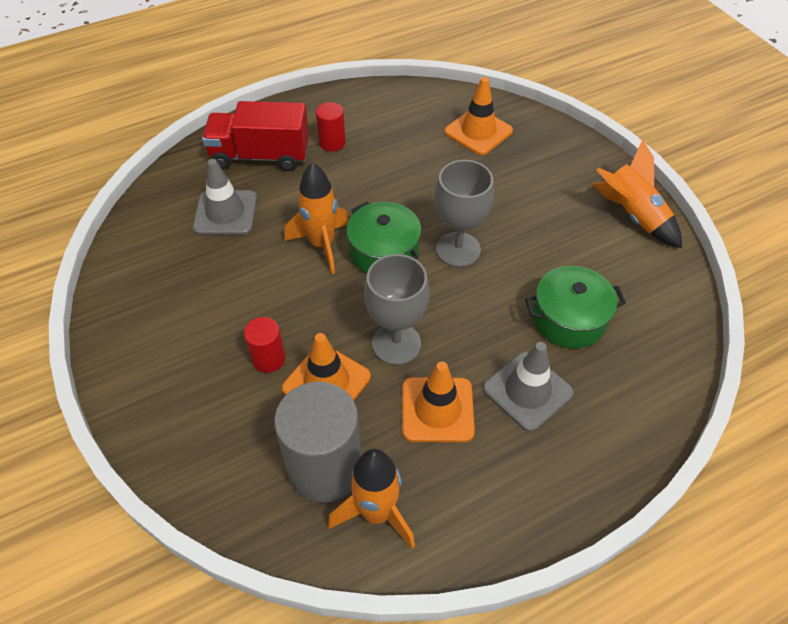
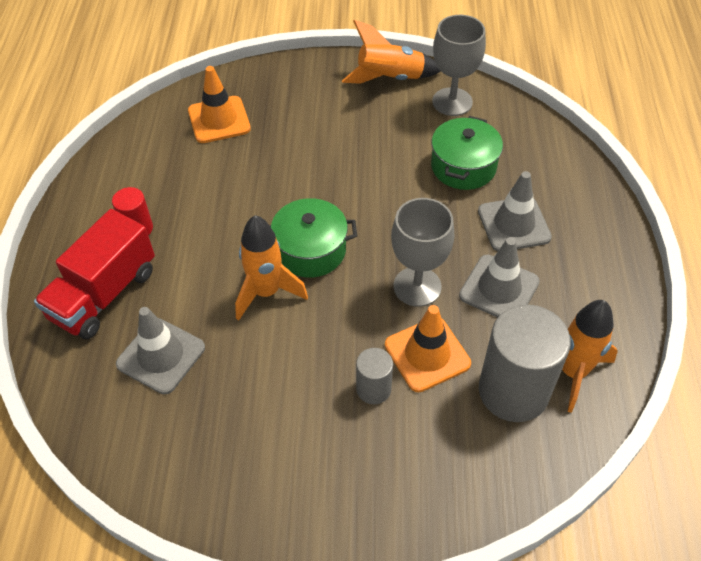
camera: 60 degrees left, 0 degrees up
red cylinder [244,317,285,373] -> grey cylinder [356,348,393,404]
orange traffic cone [403,361,475,442] -> grey traffic cone [459,237,540,318]
grey goblet [435,160,494,267] -> grey goblet moved to [432,15,486,116]

